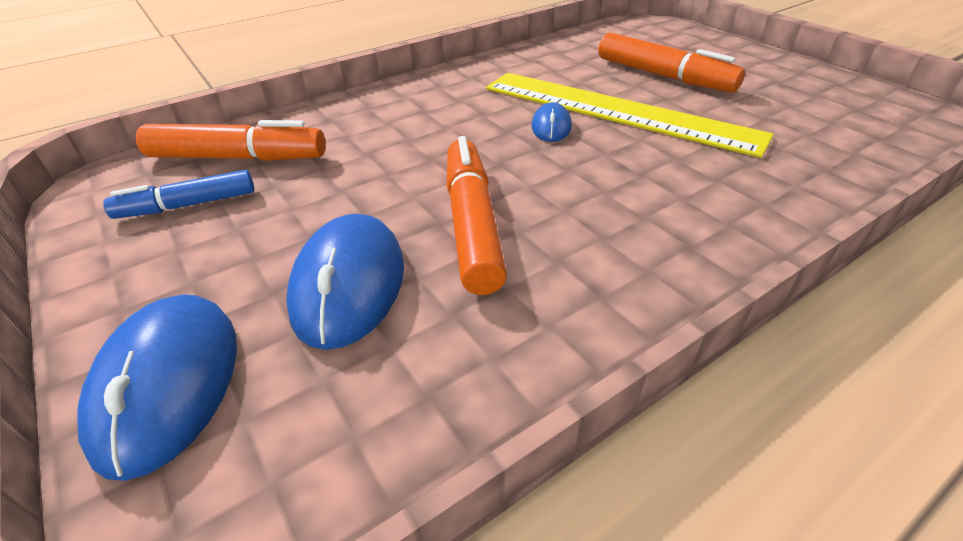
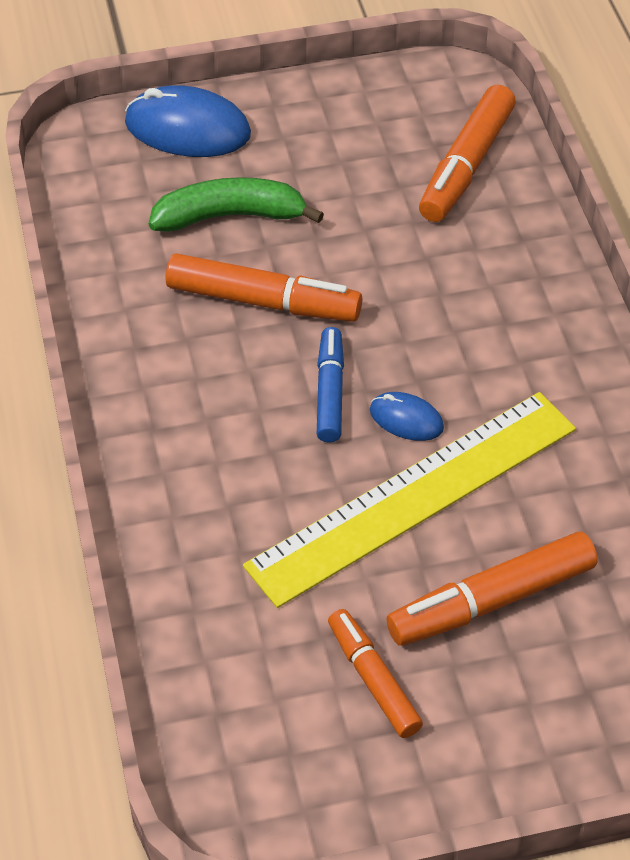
camera: 110 degrees right, 10 degrees up
blue marker [103,170,255,219] -> blue marker moved to [317,327,344,443]
blue mouse [286,214,404,350] -> green banana [149,177,324,232]
none -> orange marker [328,609,423,738]

